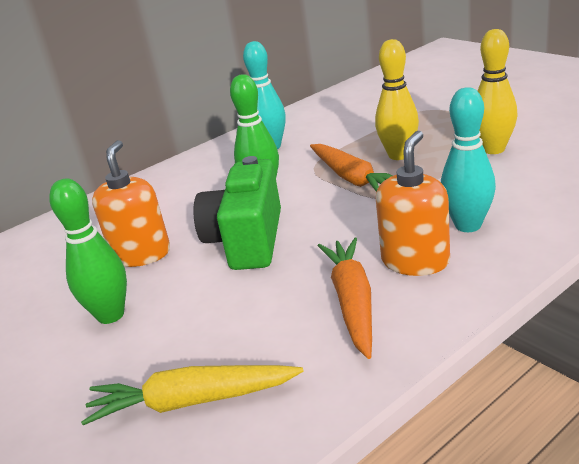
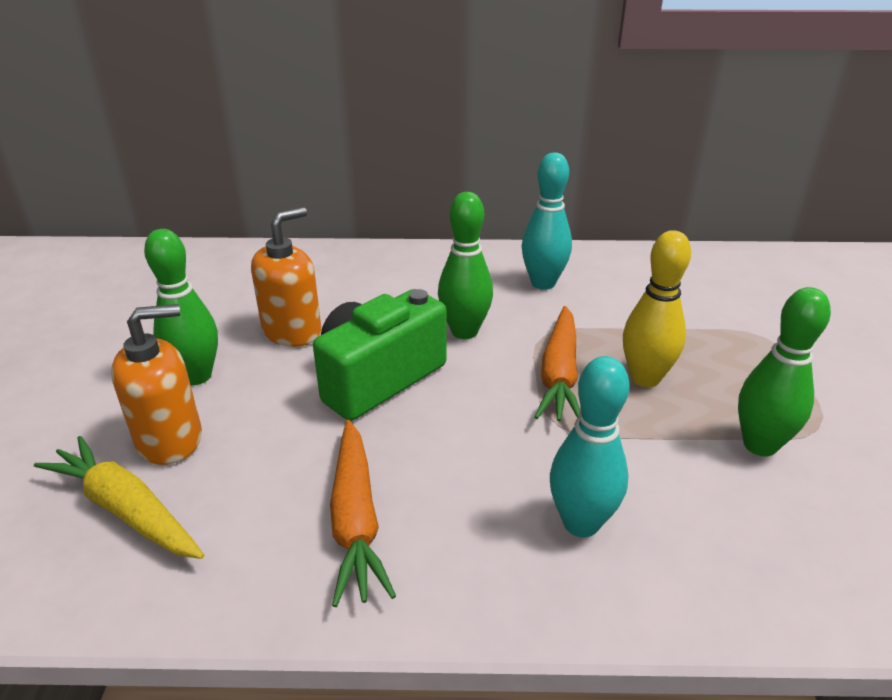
camera: 35 degrees right, 5 degrees up
orange carrot [318,237,372,359] -> orange carrot turned 135 degrees clockwise [330,420,396,607]
orange soap dispenser [376,131,450,276] -> orange soap dispenser moved to [111,304,202,465]
yellow bowling pin [478,29,517,154] -> green bowling pin [738,287,831,456]

